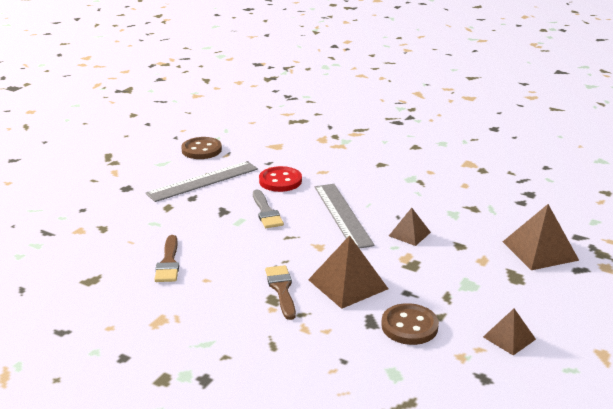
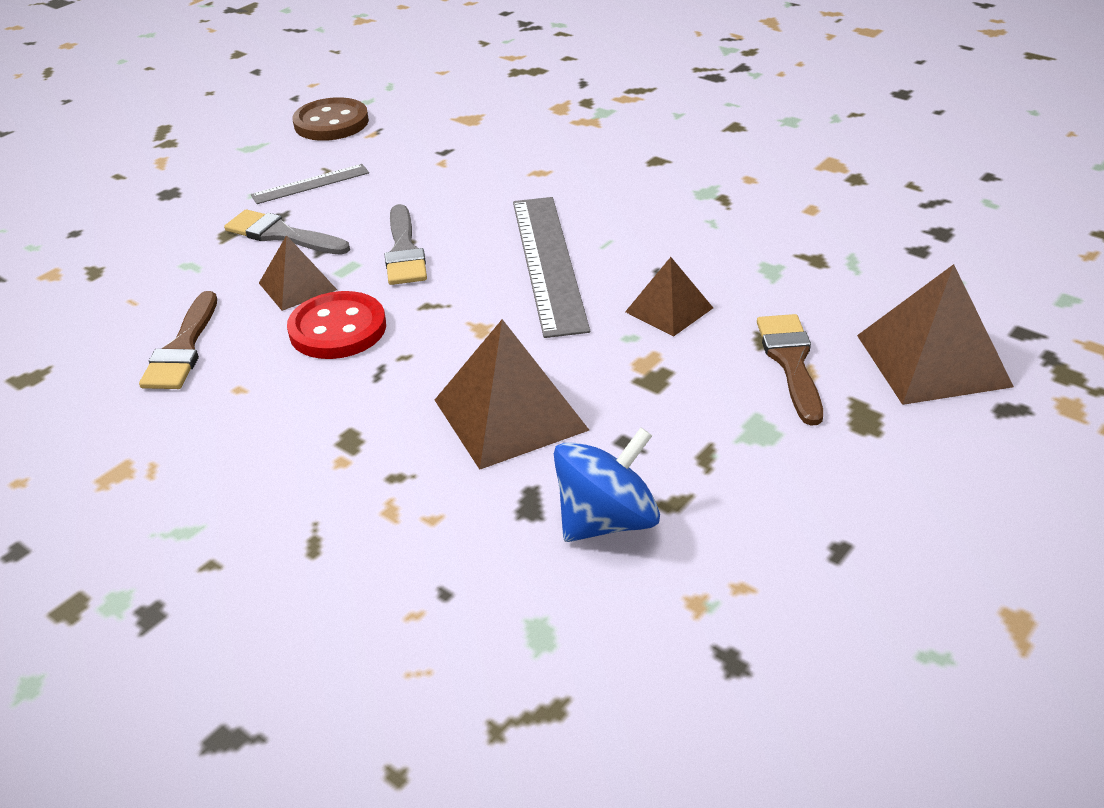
camera: 10 degrees right, 10 degrees up
grey ruler [146,161,258,202] -> grey ruler [251,164,369,204], size x0.53
red button [259,166,302,192] -> red button moved to [287,291,386,359]
brown brush [265,265,296,320] -> brown brush moved to [757,314,823,426]
brown button [381,303,439,345] -> blue spinning top [554,427,660,542]
brown pyramid [483,309,536,355] -> brown pyramid moved to [259,235,337,311]
none -> grey brush [224,209,350,255]

